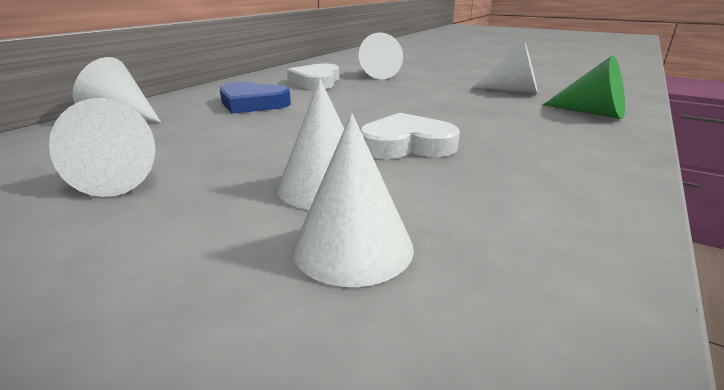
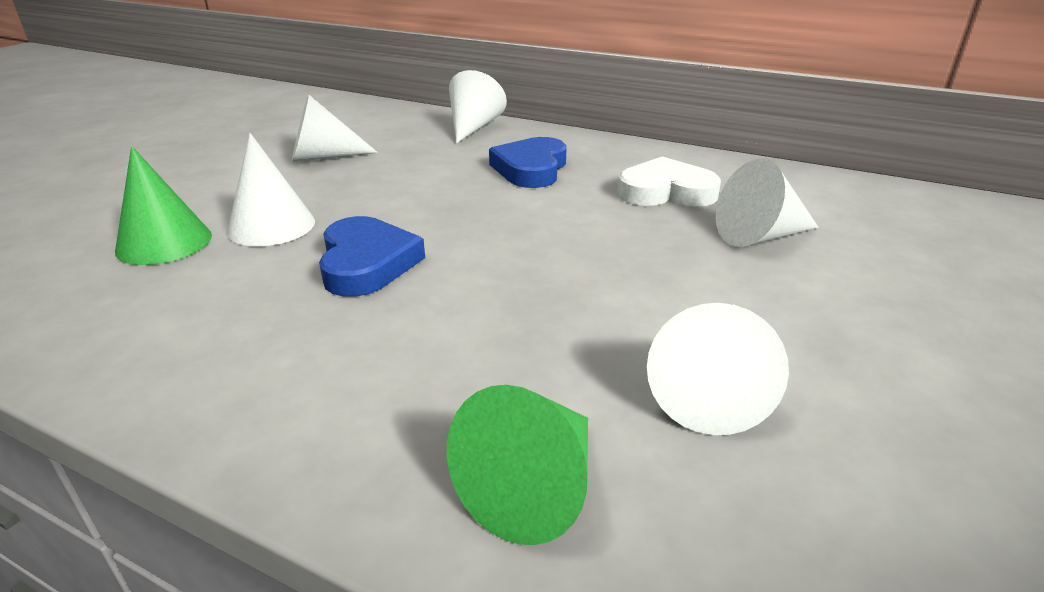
camera: 85 degrees right, 5 degrees up
white cone [293,113,414,287] -> green cone [115,146,212,265]
white heart [360,113,460,159] -> blue heart [319,216,425,297]

